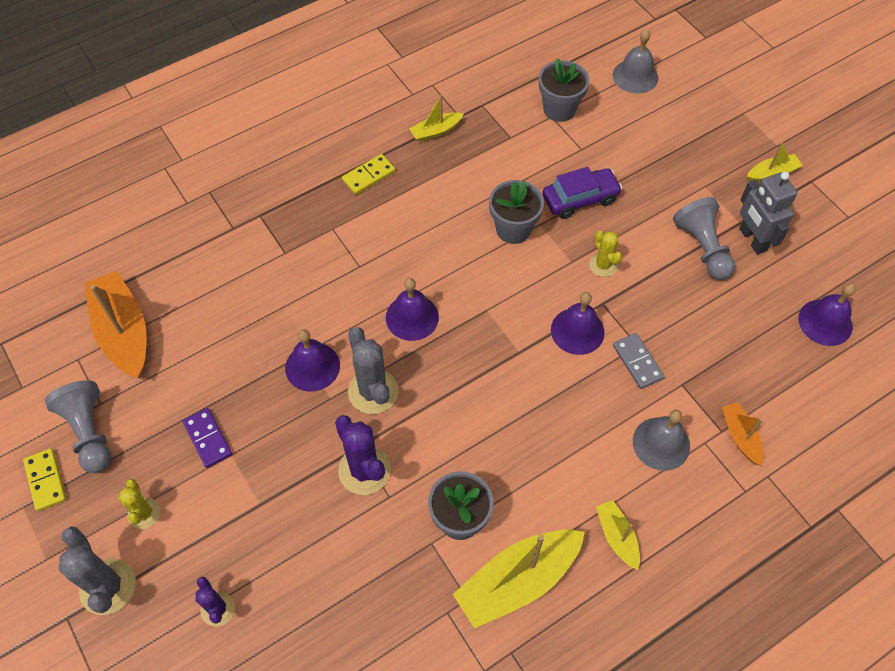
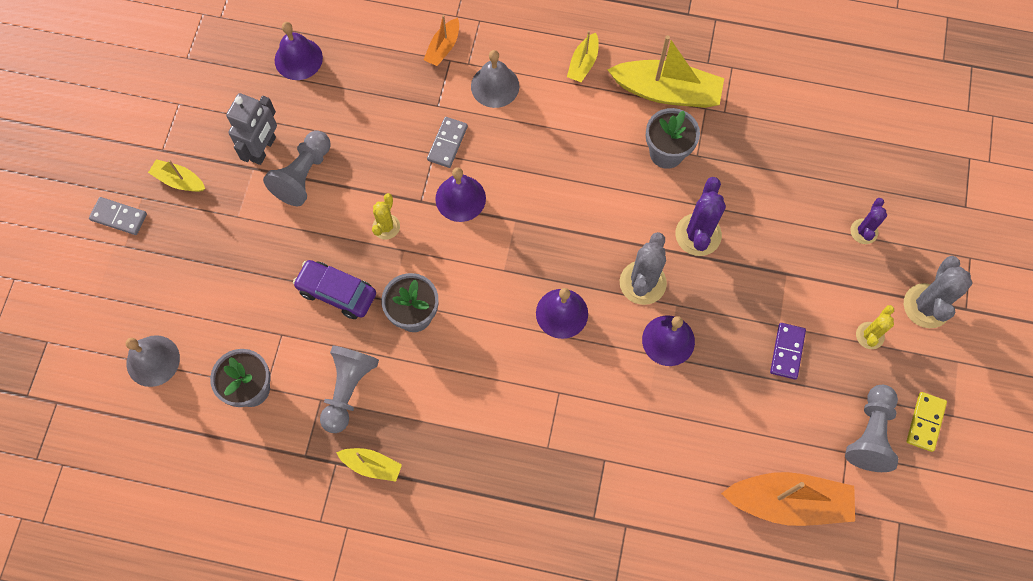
camera: 135 degrees left, 10 degrees up
orange boat [85,271,147,378] -> orange boat turned 105 degrees counterclockwise [721,472,855,526]
yellow domino [342,154,396,195] -> none
none -> grey domino [89,197,147,235]
none -> grey pawn [320,345,379,433]

